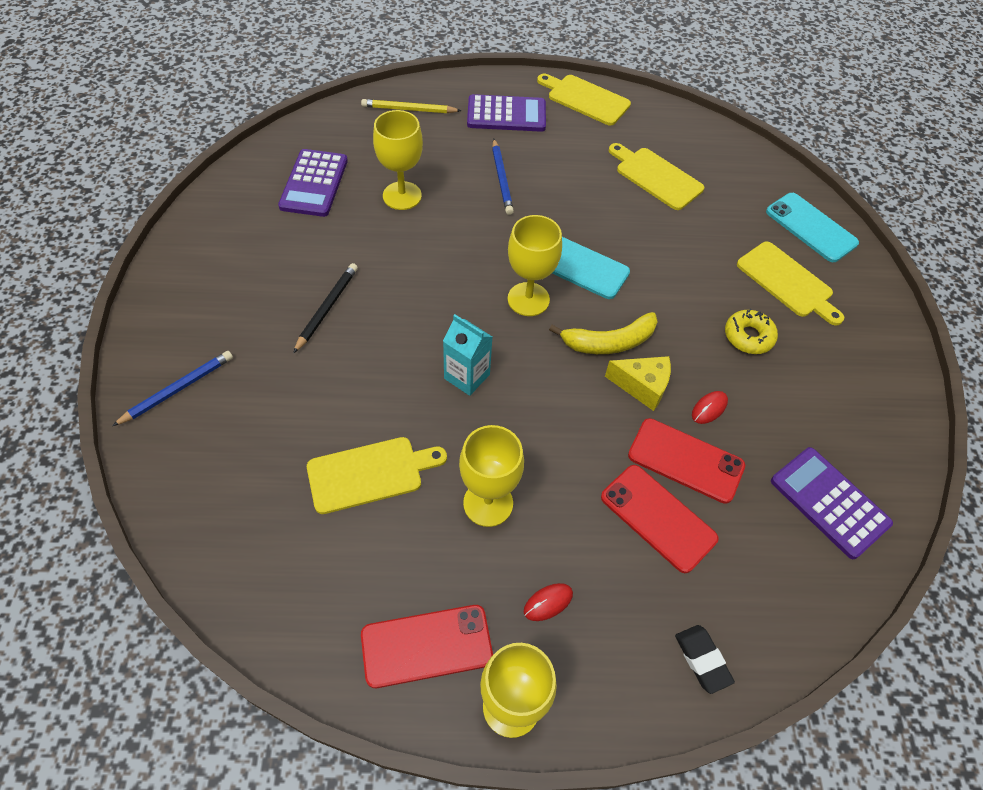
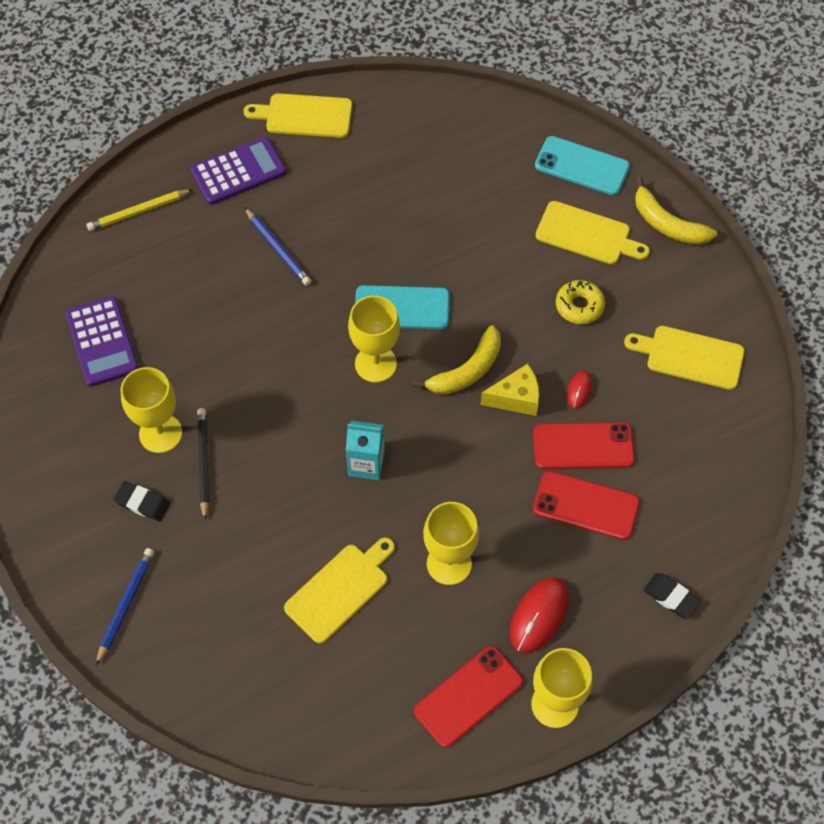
camera: 25 degrees left, 5 degrees up
yellow goblet [373,110,423,210] -> yellow goblet moved to [121,367,182,453]
red mouse [524,583,573,621] -> red mouse [510,577,569,654], size x1.84
yellow cutting board [609,143,704,210] -> yellow cutting board moved to [624,326,744,390]
purple calculator [771,447,893,559] -> none
none -> black eraser [113,481,170,522]
none -> yellow banana [635,177,717,245]

